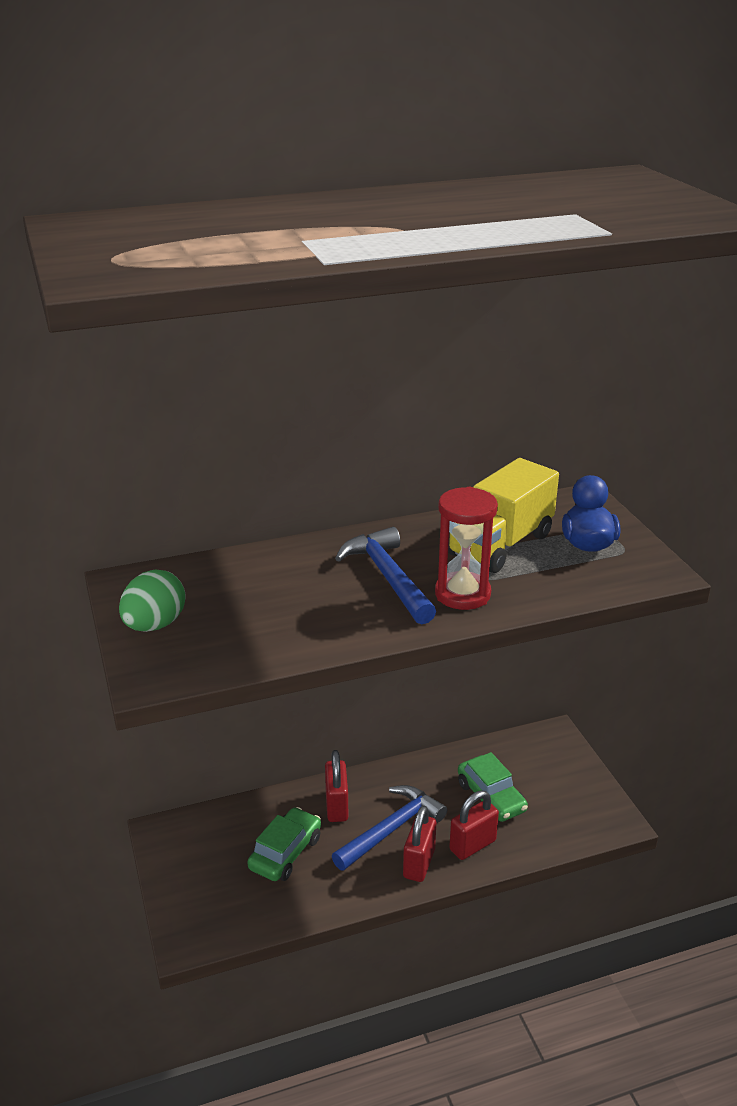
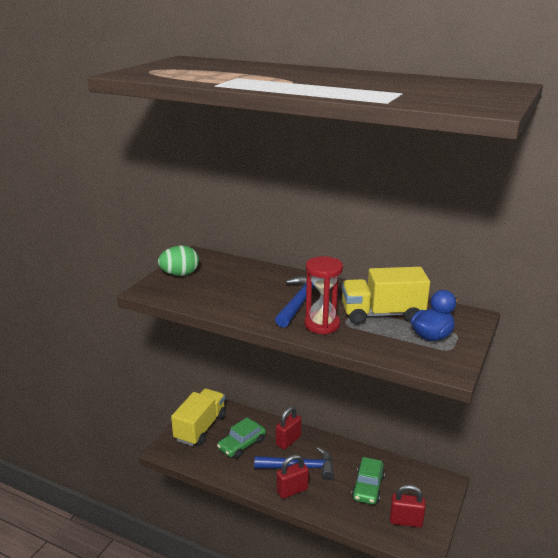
camera: 45 degrees right, 5 degrees down
green car [247,807,321,881] -> green car turned 150 degrees clockwise [217,417,266,459]
red padlock [449,791,499,860] -> red padlock moved to [390,484,426,528]
none -> yellow truck [171,389,226,446]

